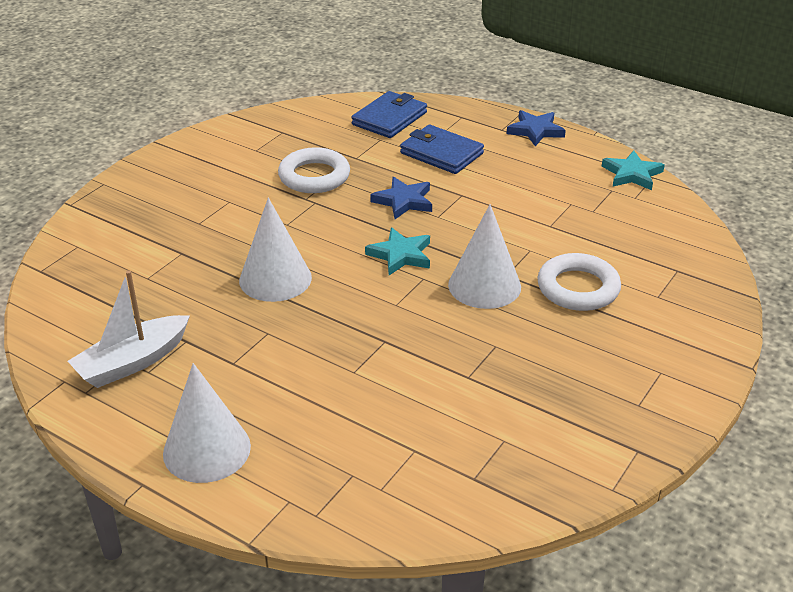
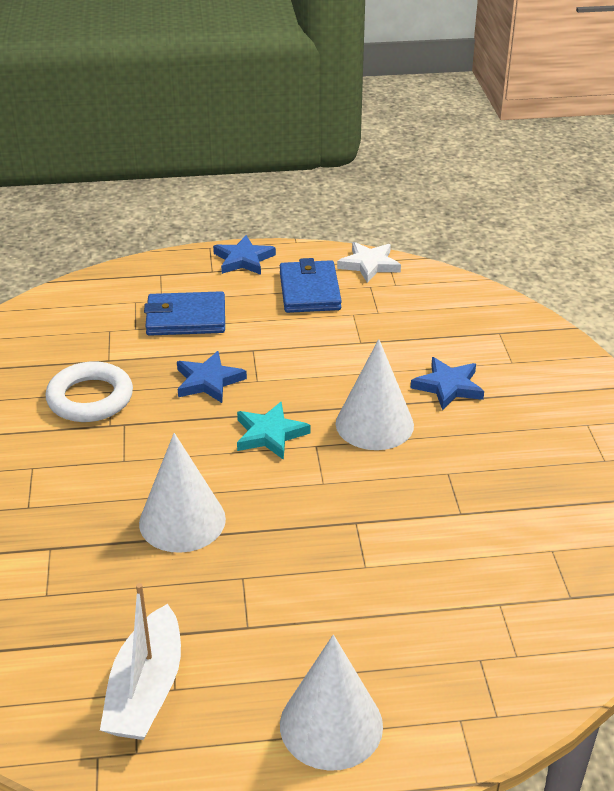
camera: 40 degrees left, 0 degrees up
blue wallet [351,91,427,138] -> blue wallet moved to [280,258,342,313]
white ring [537,253,621,311] -> blue star [411,357,484,410]
turquoise star [602,151,665,190] -> white star [337,242,401,283]

